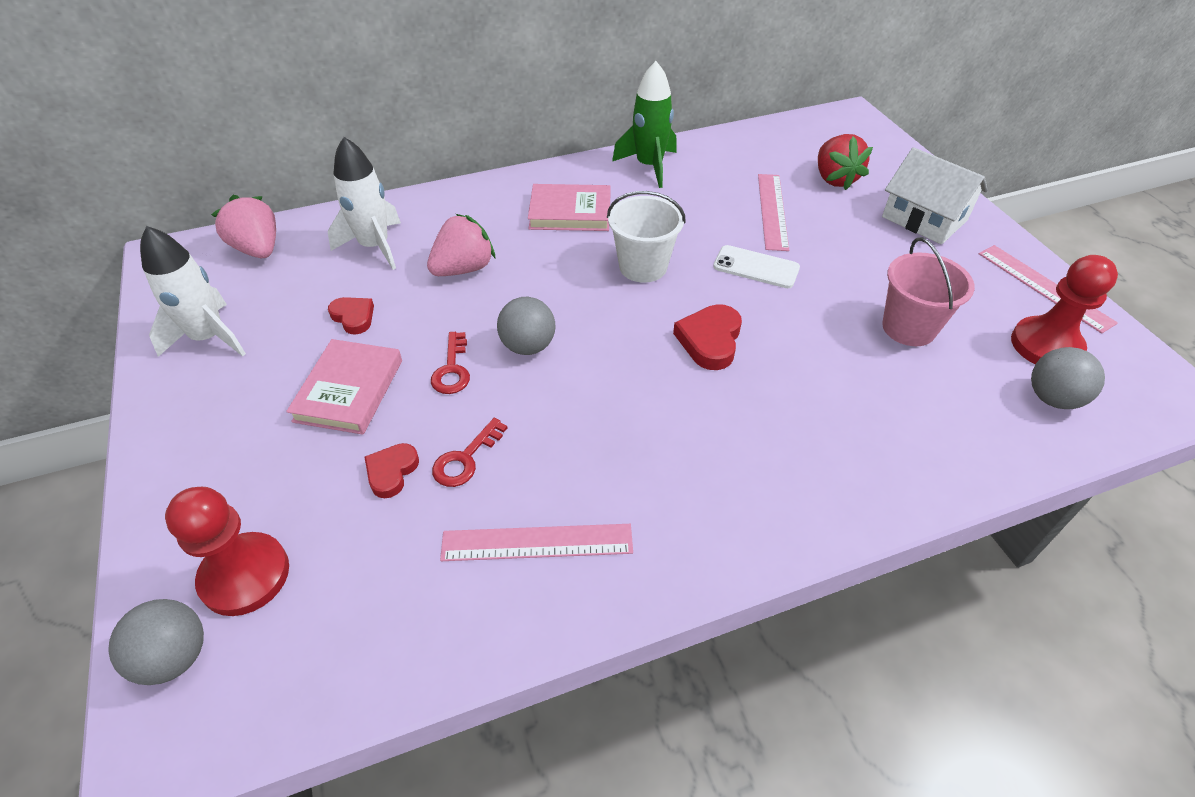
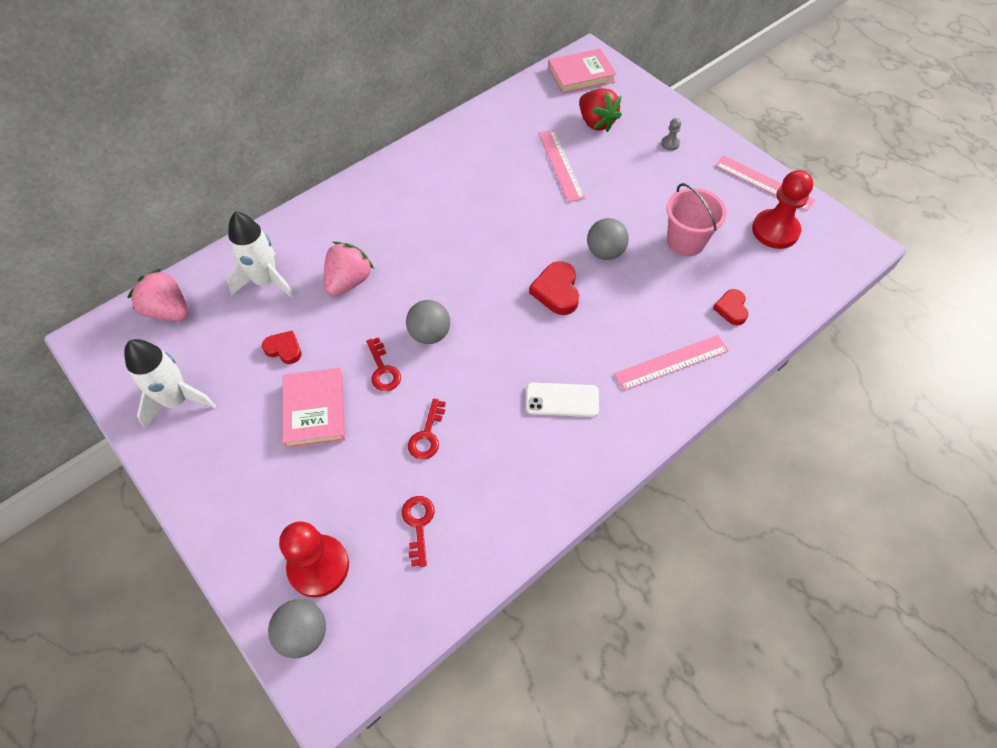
camera: 20 degrees left, 10 degrees up
red heart [365,443,419,498] -> red heart moved to [713,289,748,325]
pink ruler [440,524,633,561] -> pink ruler moved to [614,335,729,391]
pink book [528,184,611,231] -> pink book moved to [548,48,617,94]
white bucket [607,191,686,283] -> none
green rocket [612,61,677,188] -> none
white phone [713,245,800,288] -> white phone moved to [526,383,599,417]
white house [882,147,988,244] -> grey pawn [661,118,681,150]
grey ball [1031,347,1105,409] -> grey ball moved to [587,218,629,260]
none -> red key [402,496,435,567]

